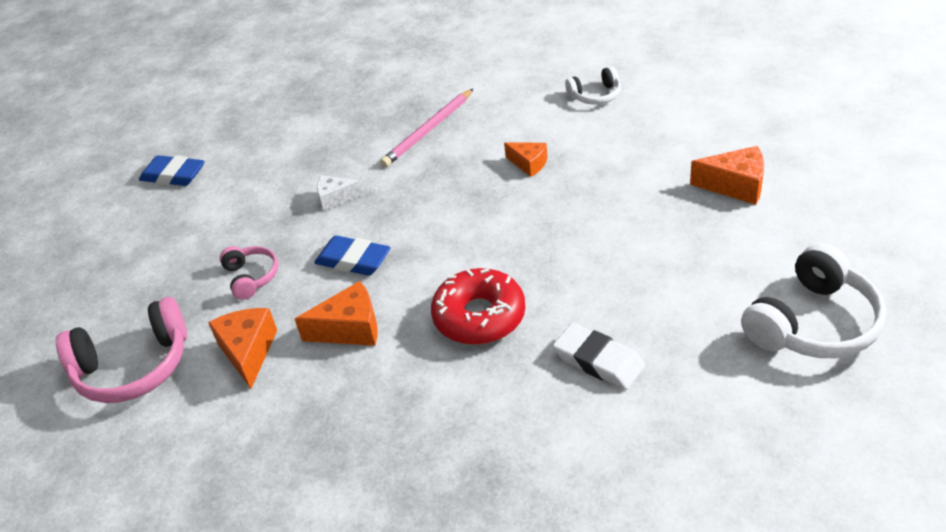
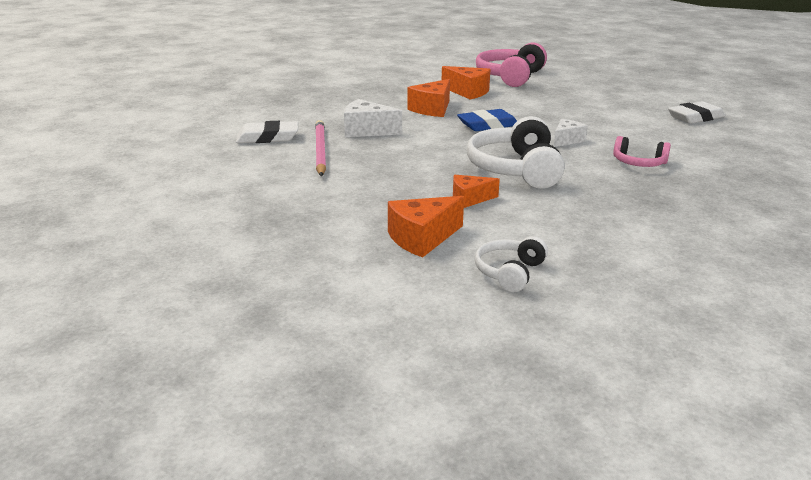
camera: 130 degrees right, 15 degrees down
blue eraser [139,155,205,186] -> white eraser [668,101,725,124]
pink headphones [220,246,278,300] -> pink headphones moved to [613,136,671,167]
pink pencil [380,89,473,167] -> pink pencil moved to [315,120,326,176]
red donut [431,268,526,345] -> white cheese [344,99,402,137]
orange cheese [690,146,764,205] -> orange cheese moved to [388,196,464,258]
white headphones [741,243,886,358] -> white headphones moved to [467,116,565,189]

